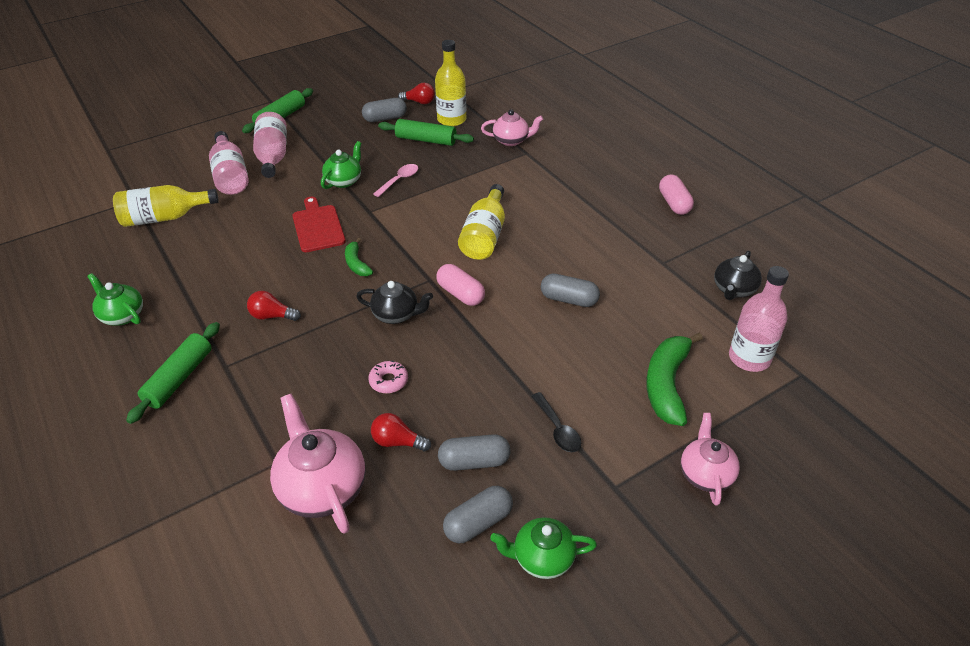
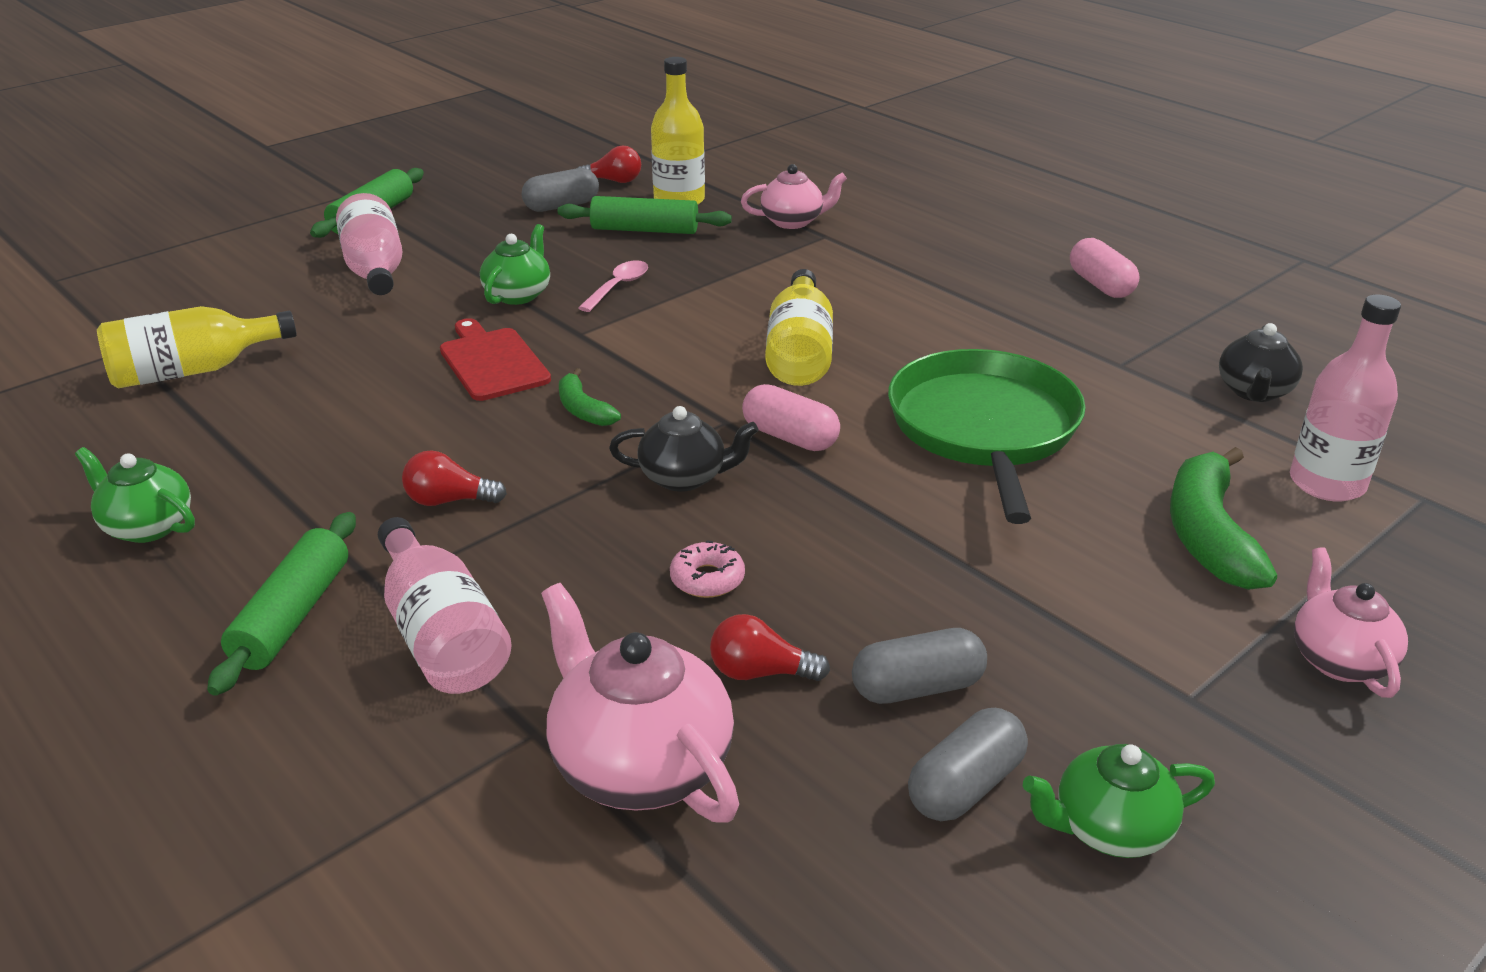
camera: 10 degrees left, 10 degrees down
pink bottle [209,131,249,195] -> pink bottle moved to [378,517,512,694]
black spoon [532,392,582,452] -> none
grey capsule [541,274,600,307] -> green pan [888,349,1086,524]

